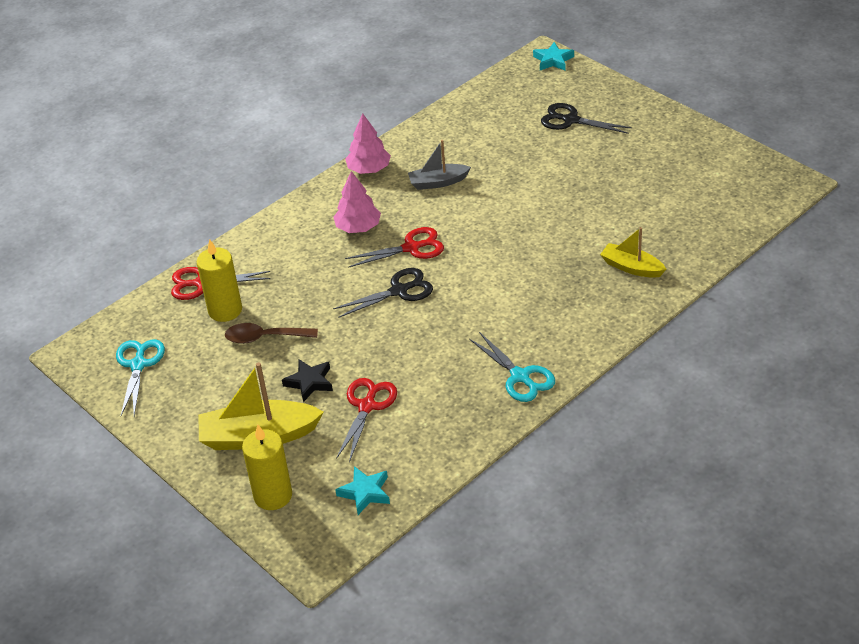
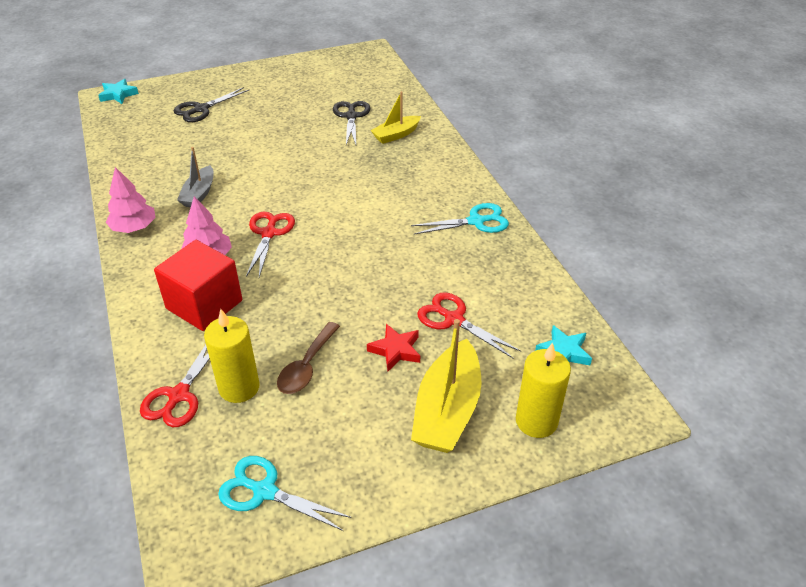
camera: 70 degrees left, 0 degrees up
black star [282,359,333,402] -> red star [367,324,420,371]
black scissors [333,268,433,318] -> black scissors moved to [333,101,370,145]
none -> red cube [154,240,242,331]

